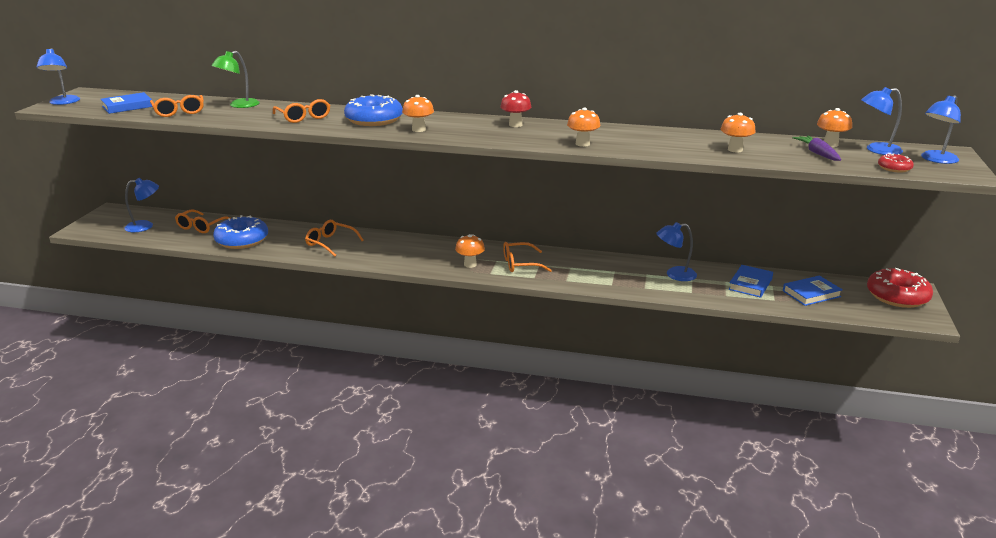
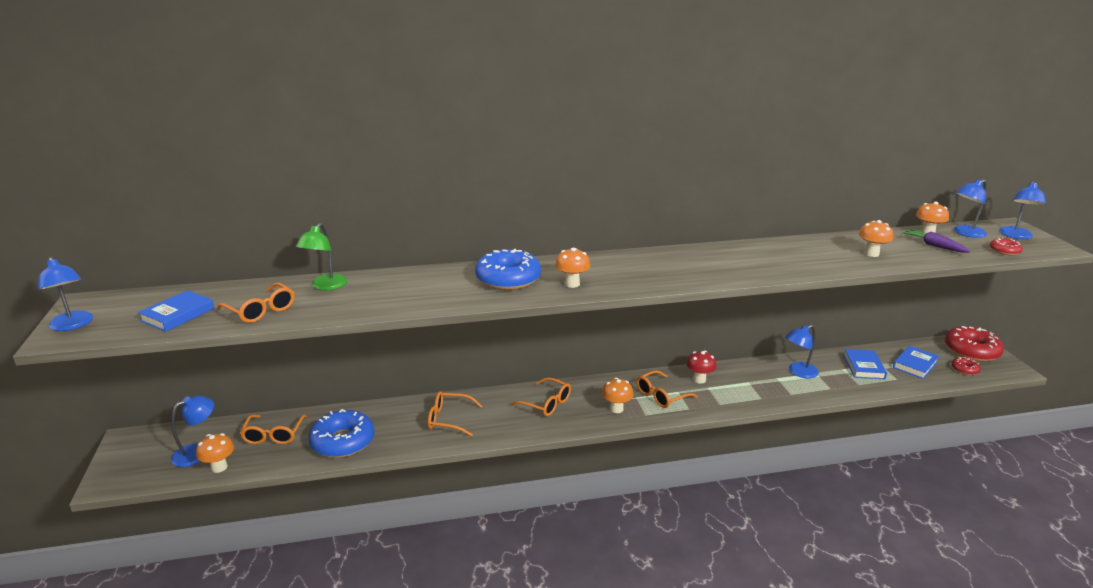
camera: 25 degrees left, 0 degrees up
orange glasses [273,99,330,123] -> orange glasses moved to [510,377,571,416]
red mushroom [500,90,531,127] -> red mushroom moved to [686,351,716,384]
orange mushroom [567,107,600,147] -> orange mushroom moved to [196,433,234,473]
none -> red donut [951,357,981,375]

